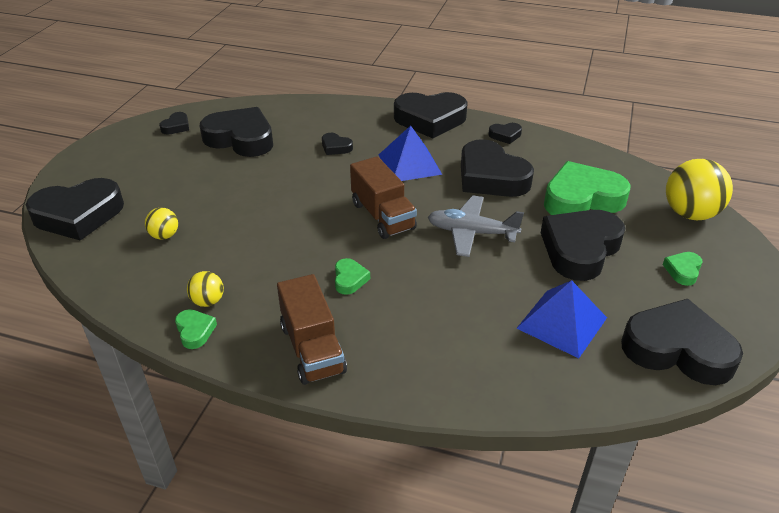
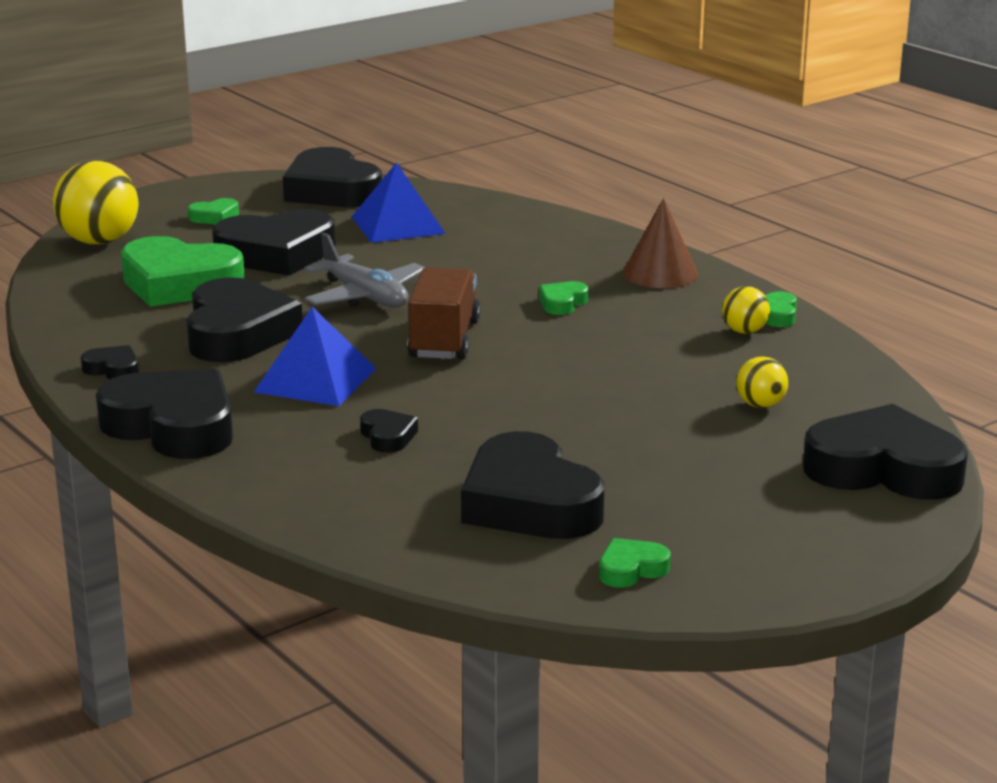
camera: 145 degrees left, 15 degrees down
black heart [159,112,189,135] -> green heart [599,538,671,588]
brown truck [277,274,347,385] -> brown cone [623,198,698,288]

